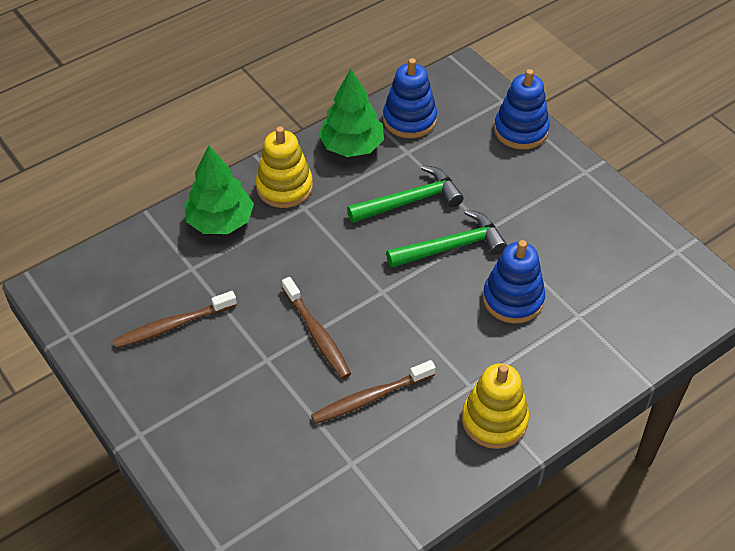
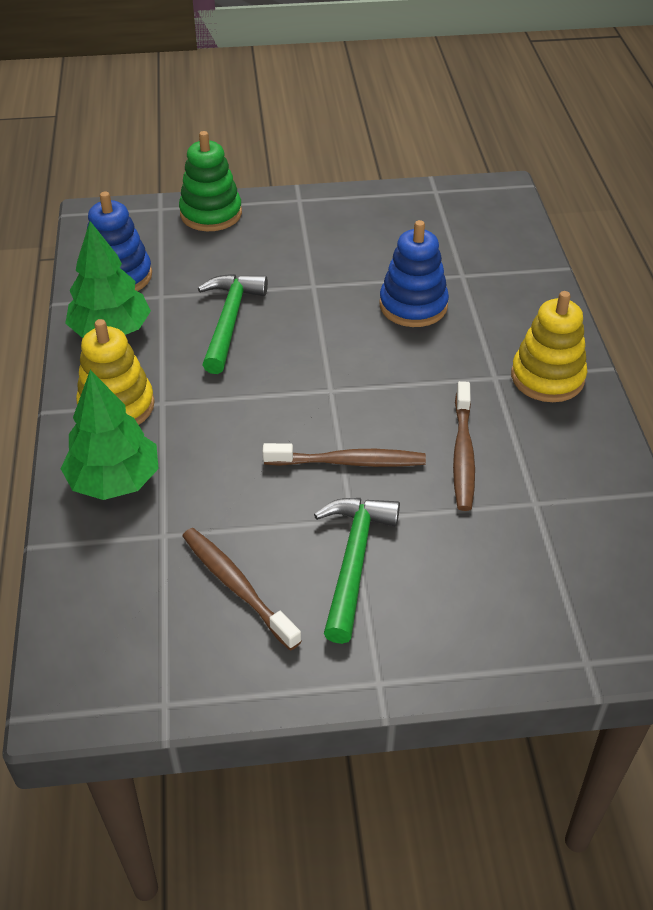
camera: 60 degrees left, 5 degrees down
brown toothbrush [113,291,237,349] -> brown toothbrush turned 135 degrees clockwise [182,528,302,651]
green hammer [386,210,507,268] -> green hammer moved to [314,498,400,644]
blue stacking toy [494,69,550,150] -> green stacking toy [179,131,242,231]

